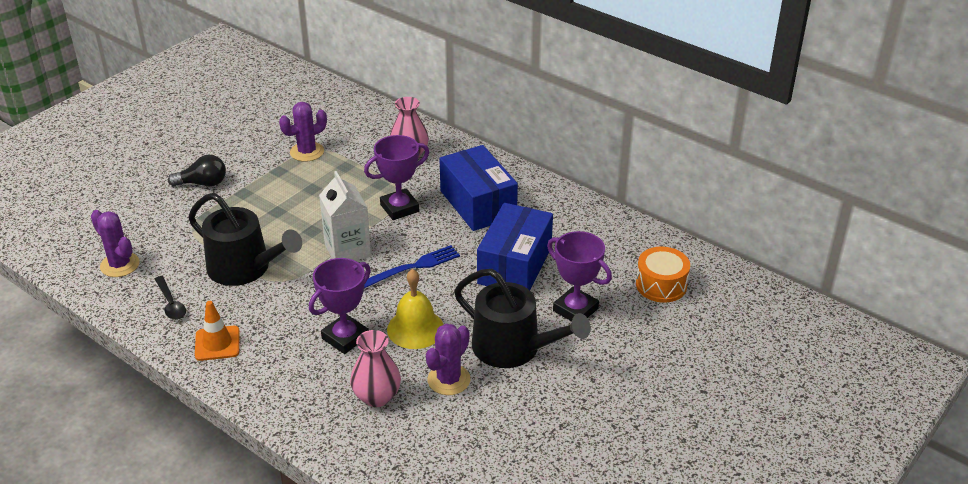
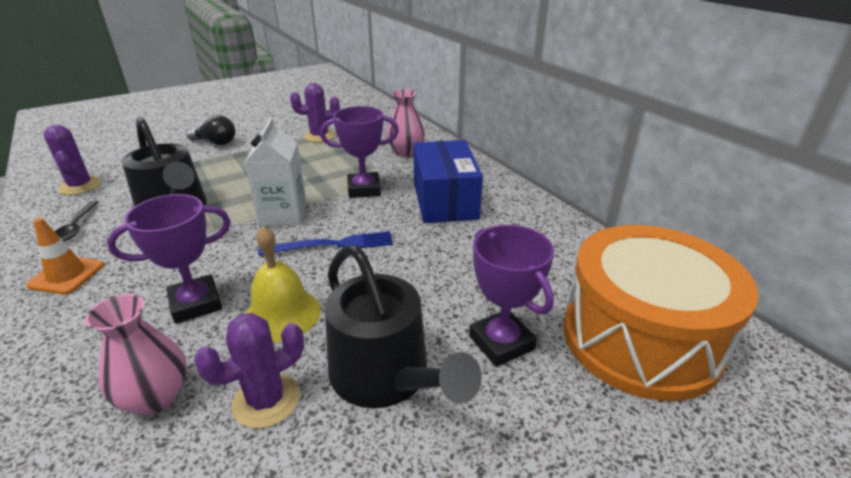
camera: 20 degrees right, 5 degrees down
blue box [477,203,553,290] -> none
orange drum [636,247,690,303] -> orange drum [563,225,759,401], size x2.01

